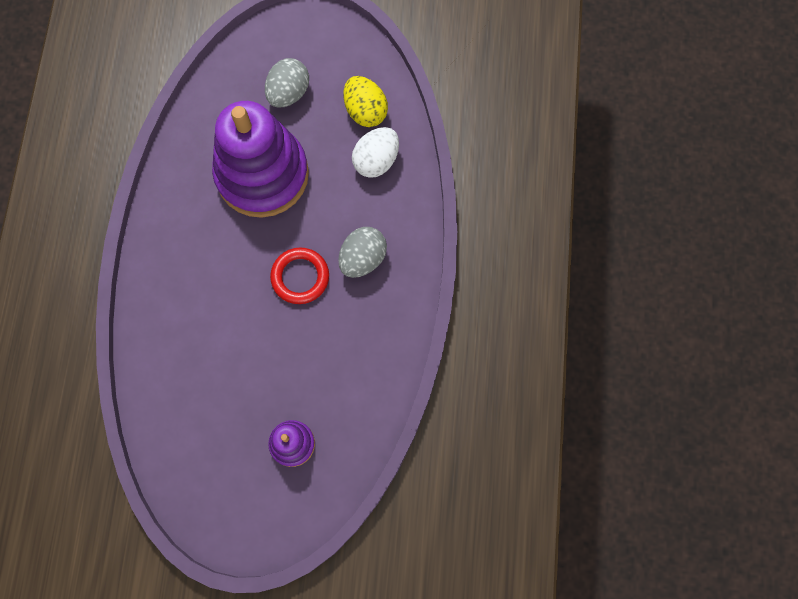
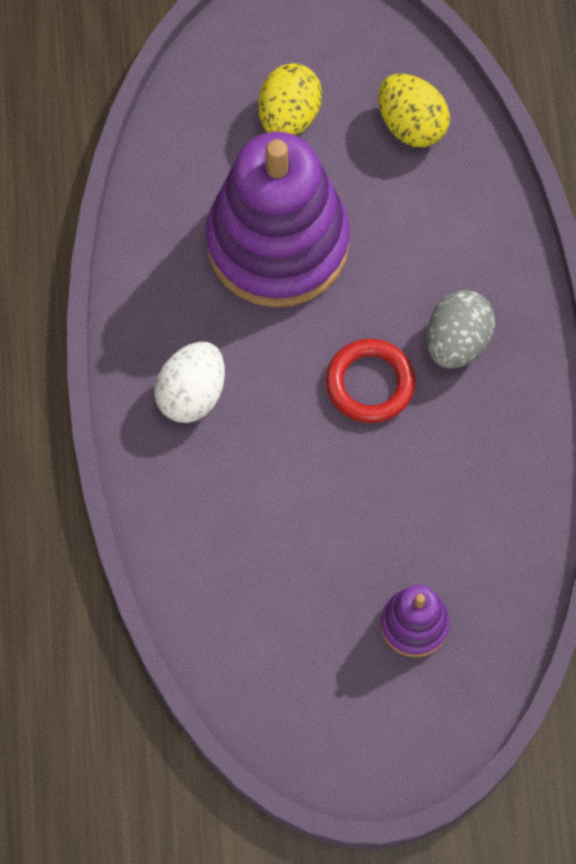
camera: 10 degrees left, 5 degrees down
grey egg [265,58,309,108] -> yellow egg [258,63,322,136]
white egg [352,127,399,178] -> white egg moved to [154,342,225,423]

